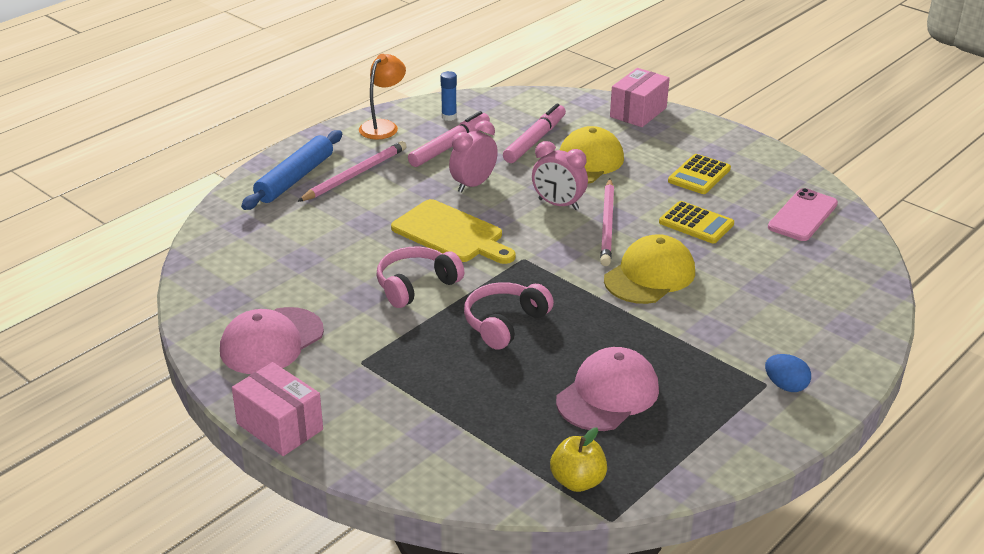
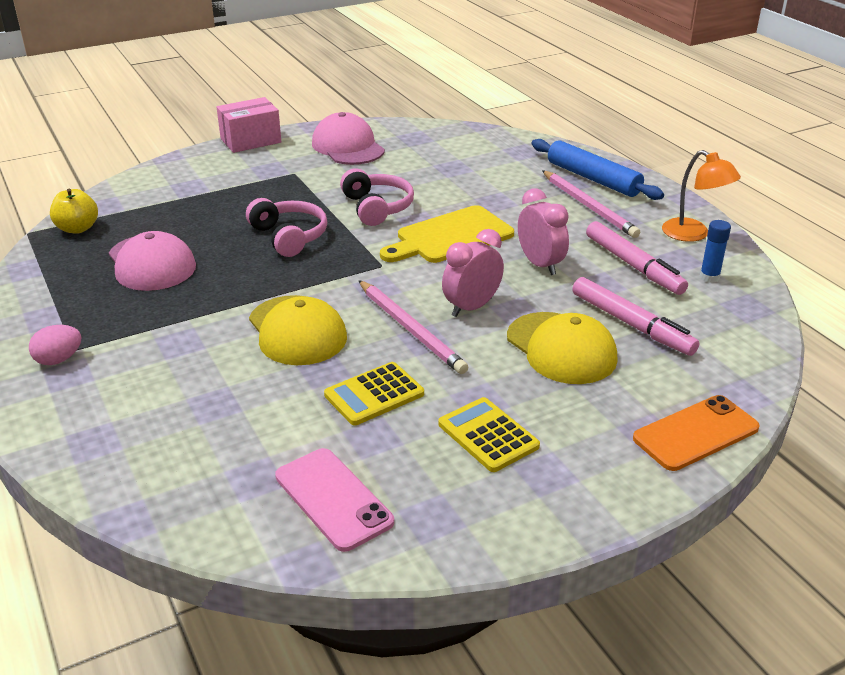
camera: 110 degrees right, 0 degrees up
pink pencil [600,179,614,266] -> pink pencil turned 150 degrees counterclockwise [358,280,468,374]
pink box [610,68,670,127] -> orange phone [633,395,760,471]
blue egg [765,354,811,392] -> pink egg [29,325,82,365]

